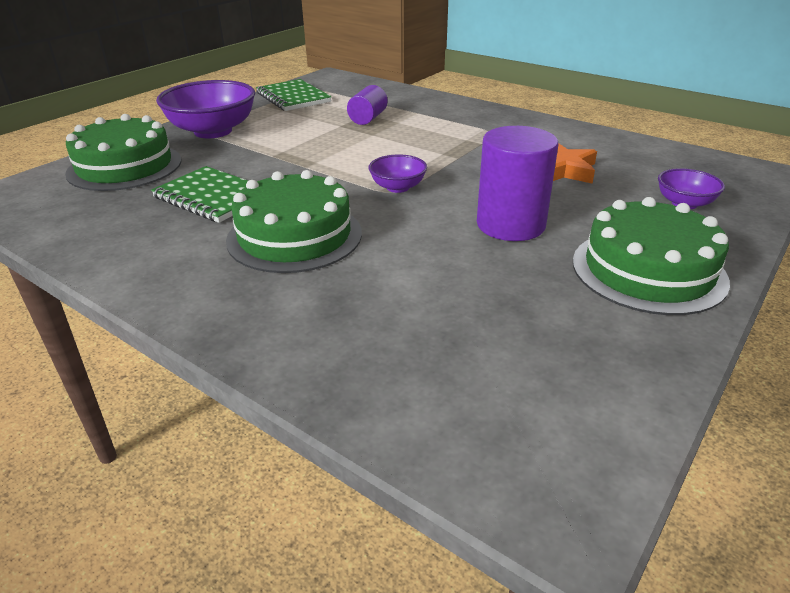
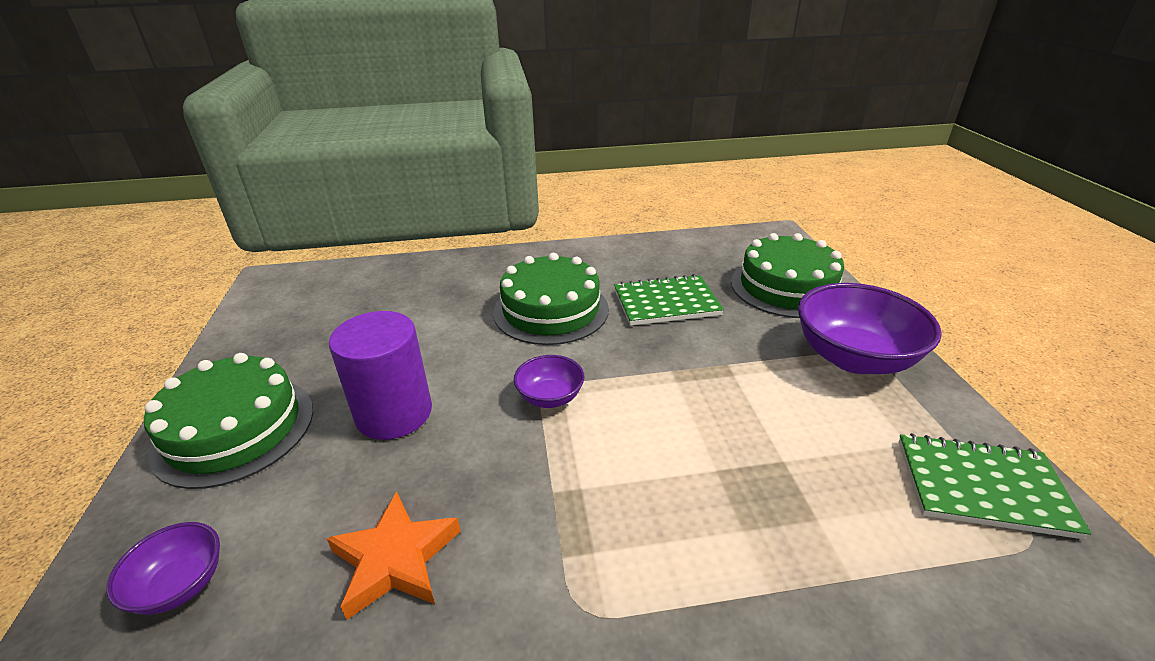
camera: 135 degrees right, 0 degrees up
purple cylinder [347,85,387,125] -> none

